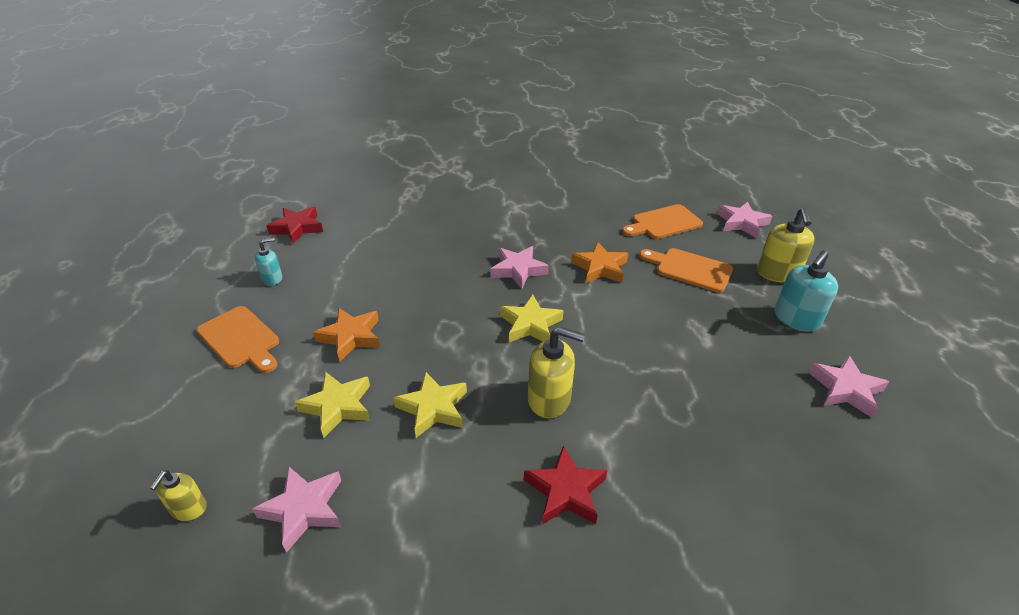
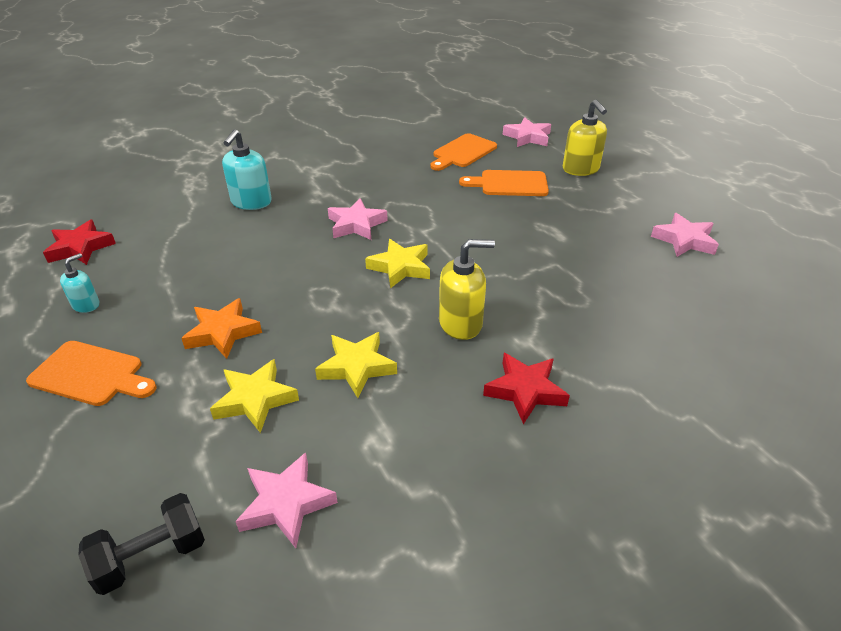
camera: 25 degrees left, 0 degrees up
yellow soap dispenser [150,470,207,521] -> black dumbbell [78,493,205,595]
orange star [571,242,629,283] -> none
turquoise soap dispenser [774,250,838,332] -> turquoise soap dispenser moved to [222,129,272,210]

